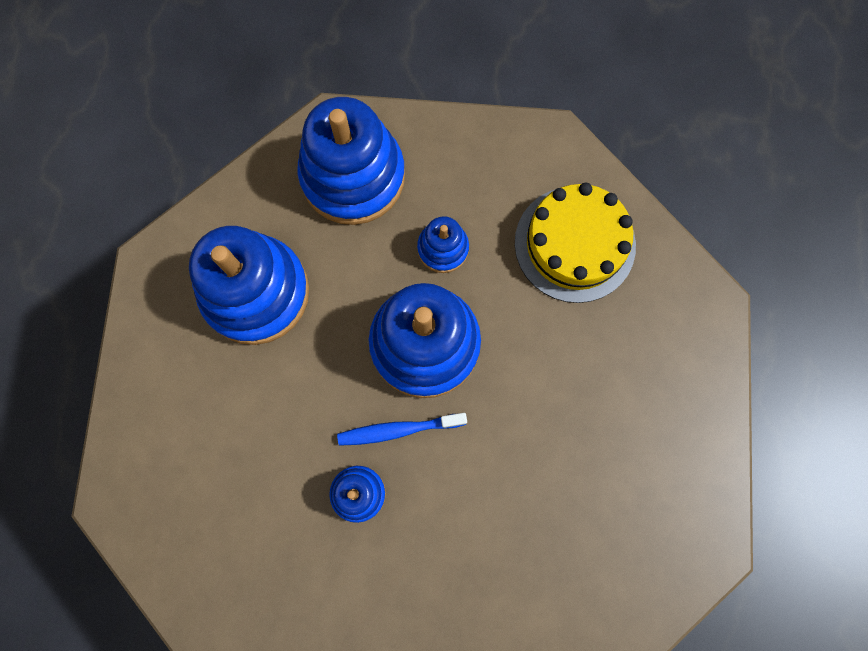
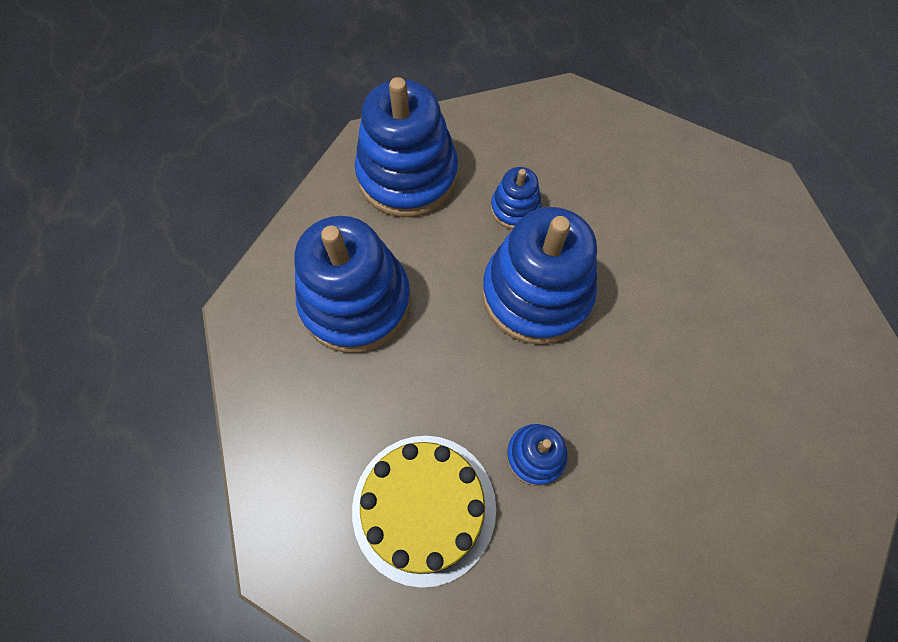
camera: 20 degrees left, 10 degrees down
blue toothbrush [337,413,467,446] -> none
yellow cake [515,183,636,303] -> yellow cake moved to [352,436,496,588]

